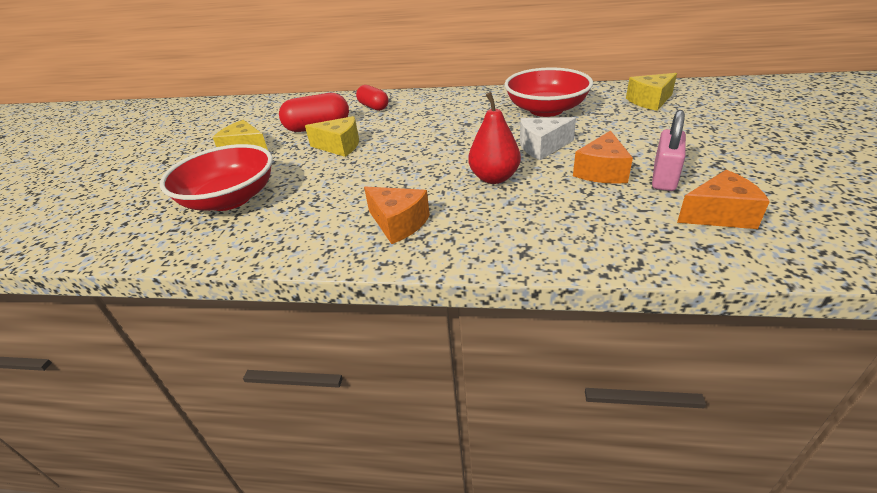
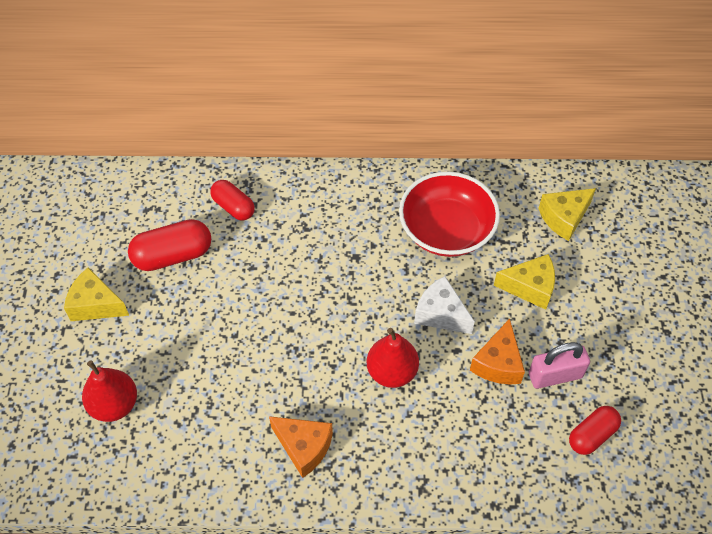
camera: 10 degrees left, 20 degrees up
red bowl [160,144,273,211] -> red pear [82,360,137,422]
yellow cheese [305,116,359,157] -> yellow cheese moved to [494,254,555,310]
white cheese [520,117,576,160] -> white cheese turned 60 degrees clockwise [414,276,475,334]
pink padlock [652,110,686,191] -> pink padlock turned 60 degrees clockwise [529,342,590,389]
orange cheese [677,170,770,229] -> red capsule [569,406,621,455]

